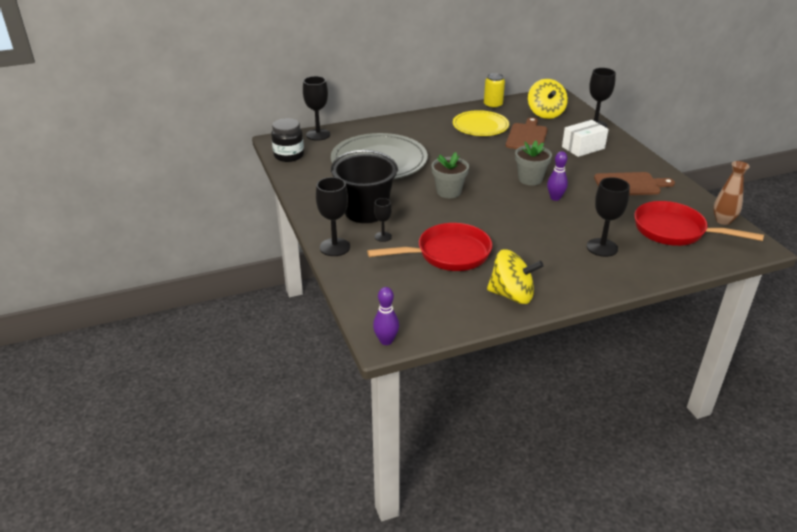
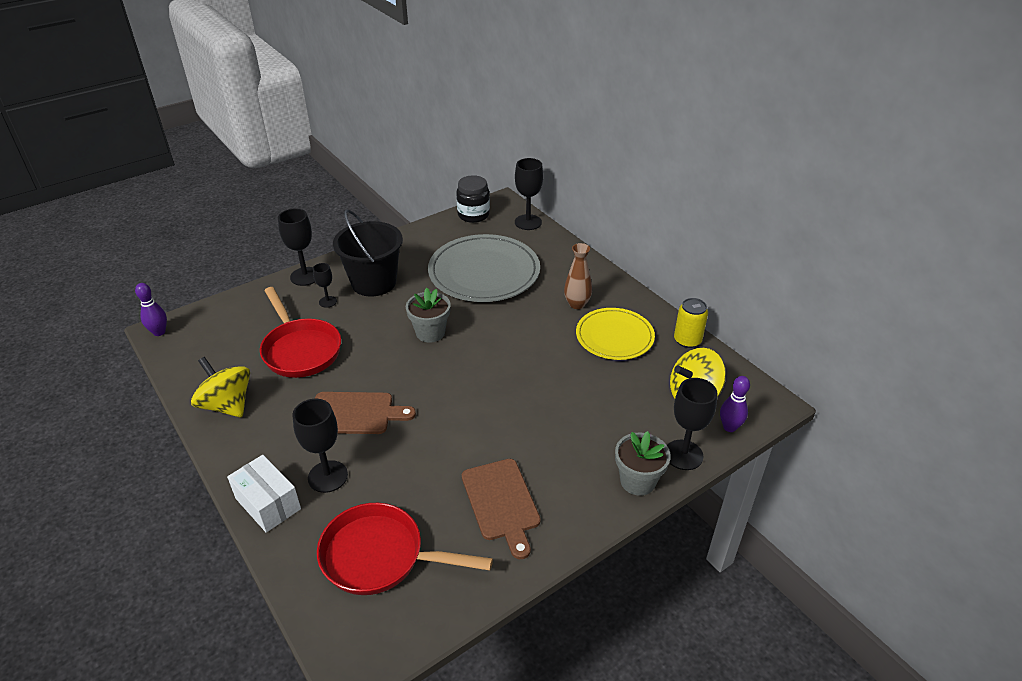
camera: 75 degrees right, 5 degrees up
yellow spinning top [487,249,544,304] -> yellow spinning top turned 135 degrees clockwise [191,357,250,417]
brown cutting board [506,117,547,149] -> brown cutting board moved to [315,392,416,434]
grey flower pot [515,141,552,185] -> grey flower pot moved to [615,431,671,496]
purple bowling pin [547,151,568,201] -> purple bowling pin moved to [720,376,750,432]
white box [562,120,609,157] -> white box moved to [227,455,301,533]
red pan [634,201,764,246] -> red pan turned 90 degrees counterclockwise [317,503,493,595]
brown vase [713,161,750,225] -> brown vase moved to [564,243,592,309]

